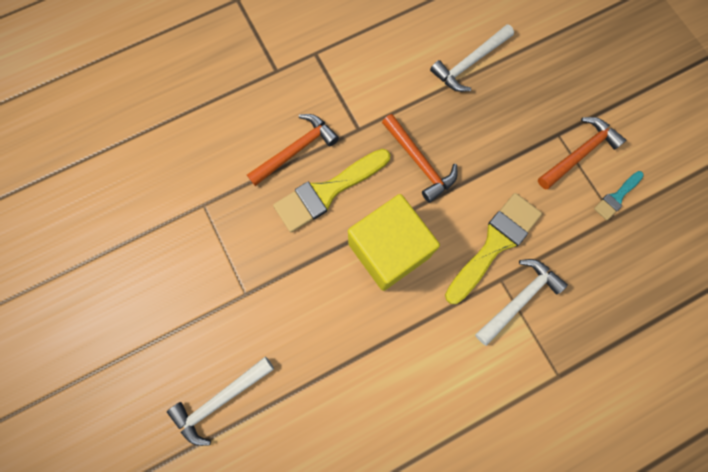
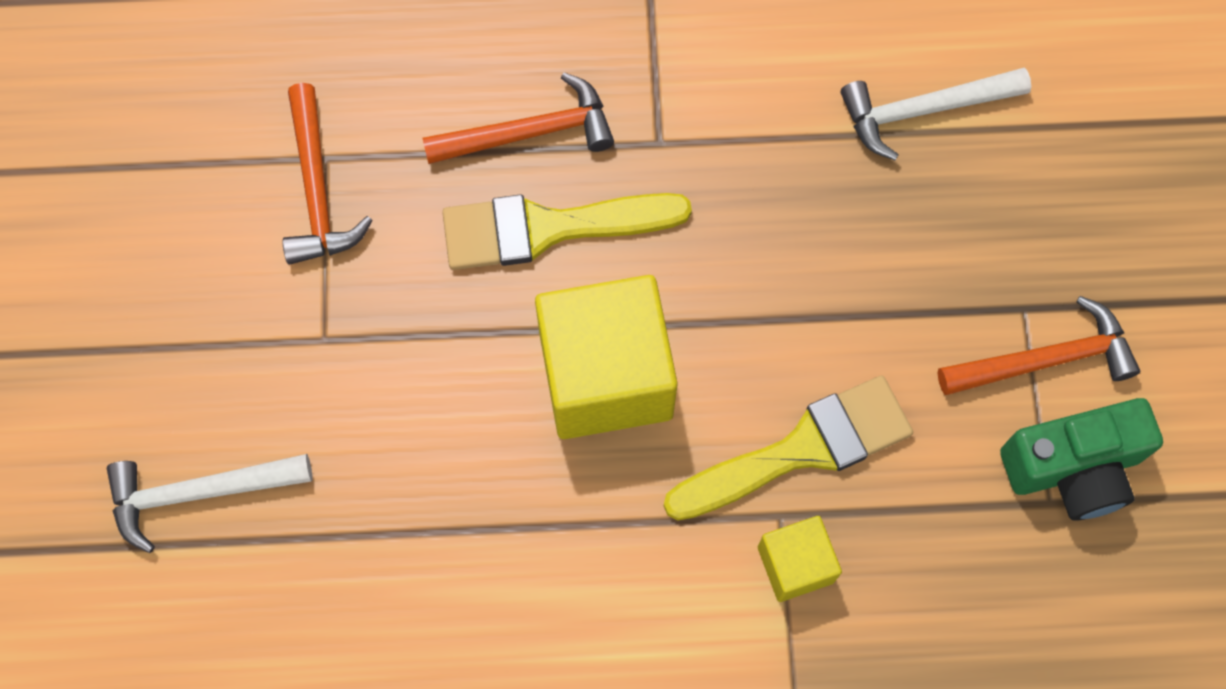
camera: 25 degrees right, 5 degrees down
orange hammer [382,114,458,203] -> orange hammer moved to [282,83,373,265]
white hammer [475,259,568,346] -> yellow cube [758,516,842,602]
turquoise brush [594,171,644,220] -> green camera [1000,398,1163,521]

